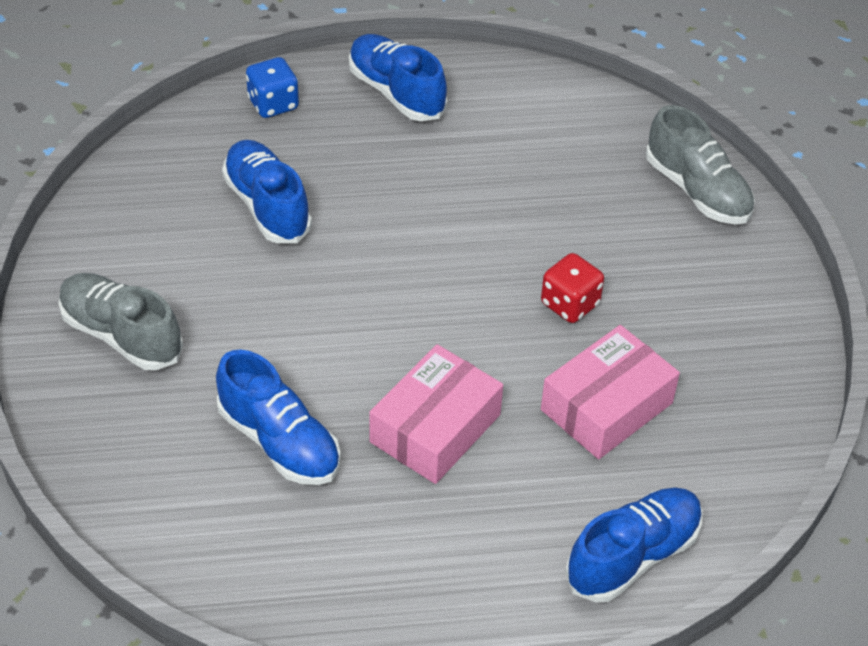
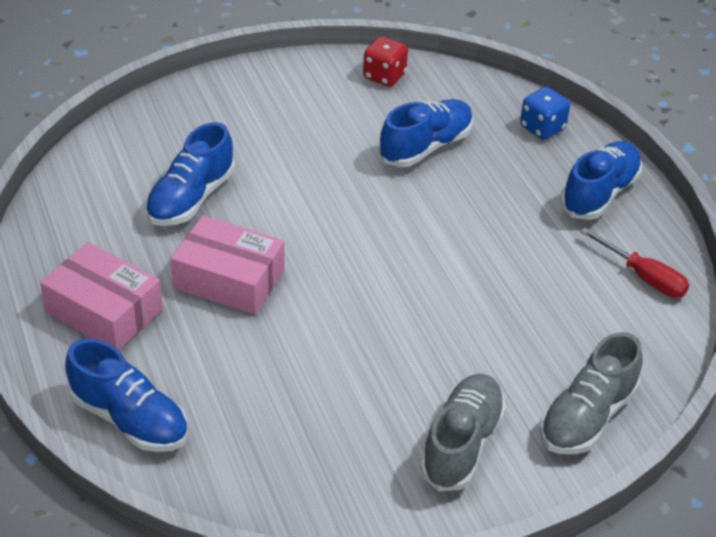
camera: 75 degrees right, 5 degrees down
grey shoe [58,273,183,370] -> grey shoe moved to [420,374,506,491]
red dice [541,253,604,323] -> red dice moved to [363,36,408,87]
pink box [541,325,680,459] -> pink box moved to [40,242,163,350]
none -> red screwdriver [580,228,689,298]

